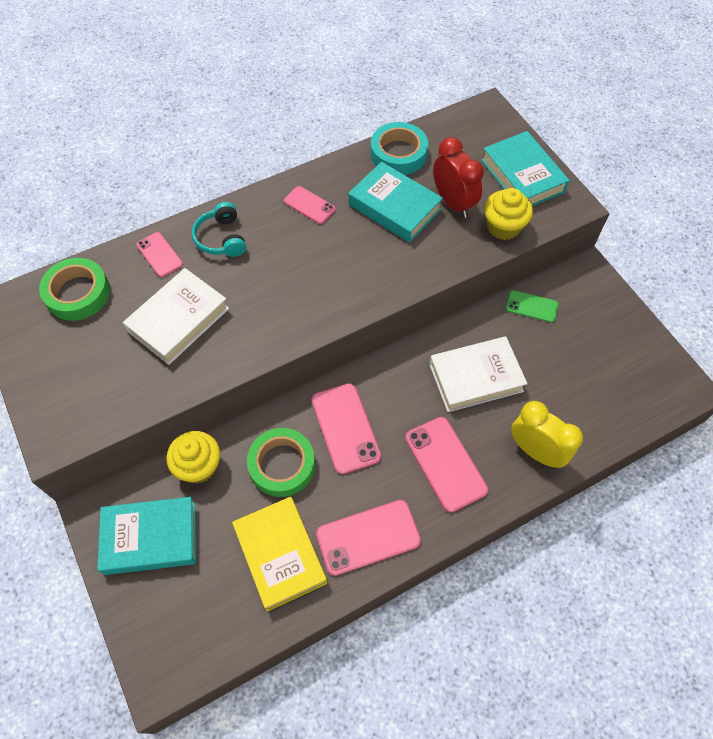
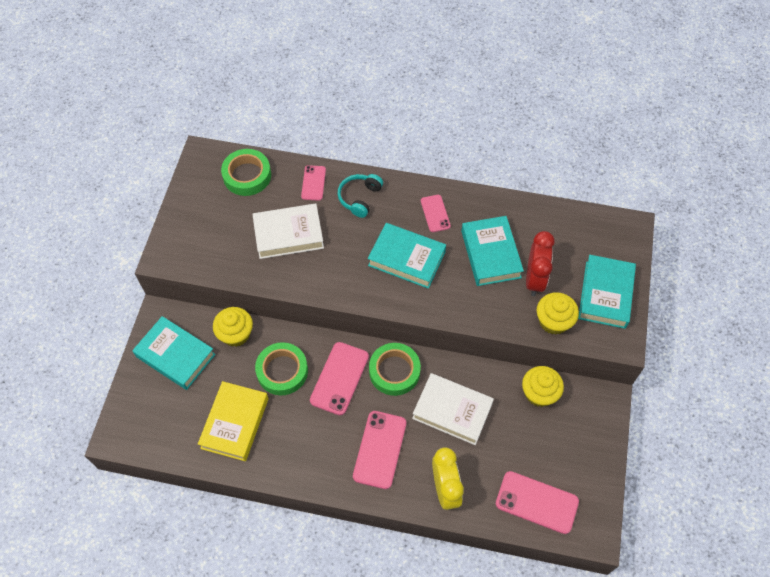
camera: 40 degrees right, 0 degrees up
pink phone [316,500,421,576] -> pink phone moved to [496,471,579,534]
turquoise tape [371,122,428,175] -> none
green phone [506,290,558,323] -> yellow cupcake [522,366,564,407]
none -> turquoise book [368,223,446,289]
none -> green tape [369,343,421,396]

